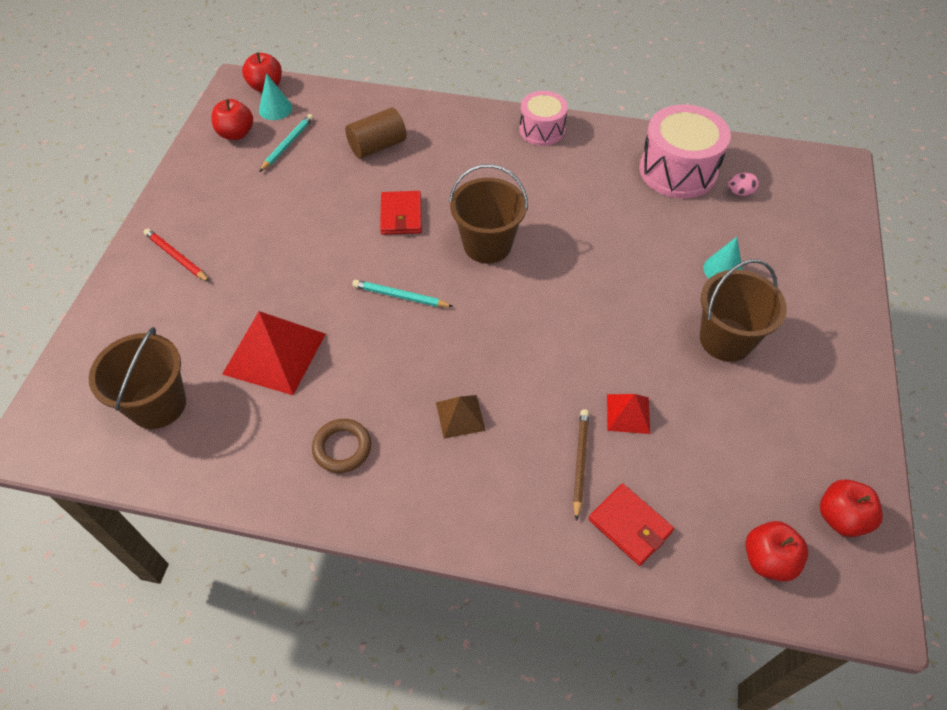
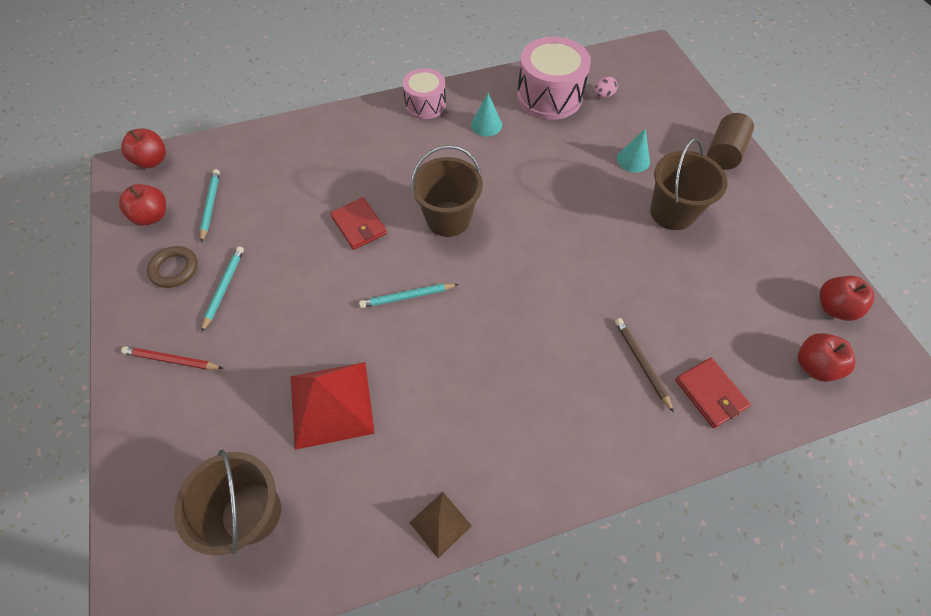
camera: 30 degrees left, 5 degrees up
turquoise cone [259,73,292,120] -> turquoise cone moved to [471,93,502,137]
brown ring [312,419,371,473] -> brown ring moved to [147,246,198,288]
brown cylinder [345,107,407,159] -> brown cylinder moved to [707,113,754,170]
brown pyramid [436,395,486,439] -> brown pyramid moved to [409,492,472,559]
red wallet [589,484,674,566] -> red wallet turned 45 degrees clockwise [675,358,751,428]
red pyramid [607,394,650,434] -> none
none -> turquoise pencil [201,246,244,333]

